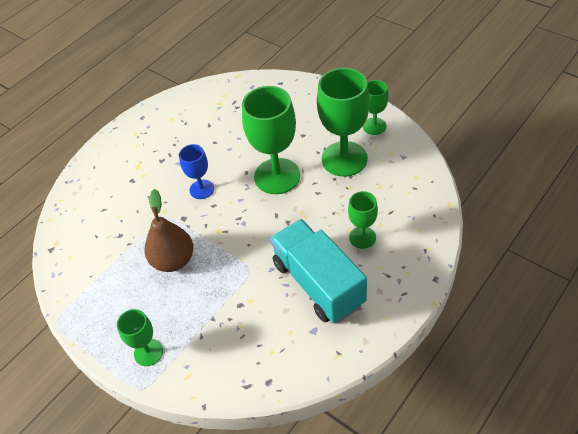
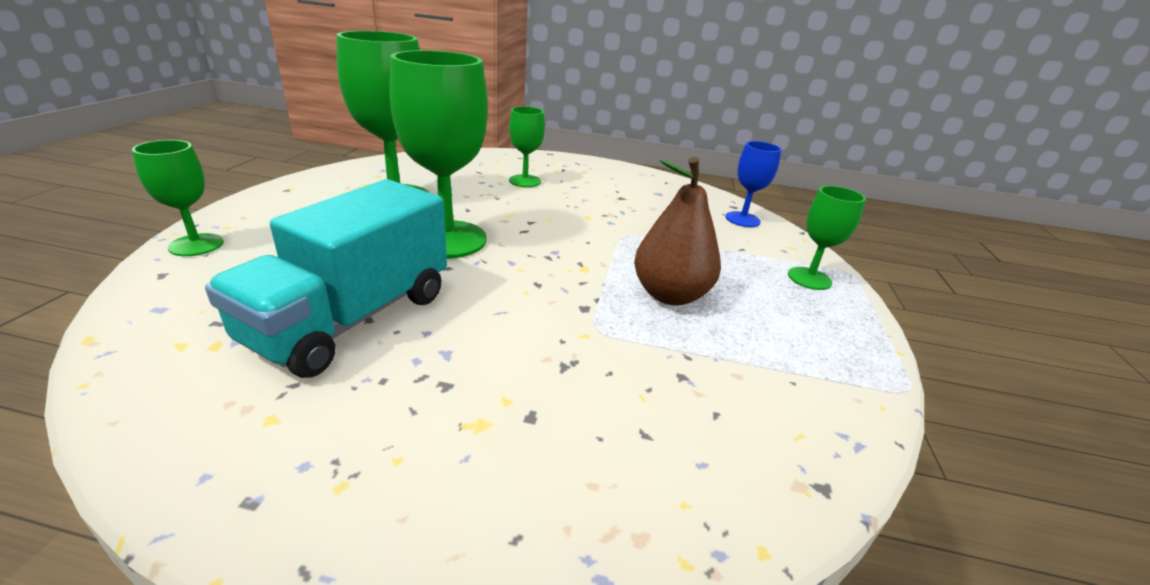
camera: 125 degrees left, 20 degrees down
blue goblet [179,144,214,199] -> blue goblet moved to [725,141,782,227]
turquoise truck [270,219,367,323] -> turquoise truck moved to [205,179,447,378]
green goblet [363,80,389,135] -> green goblet moved to [132,140,224,256]

